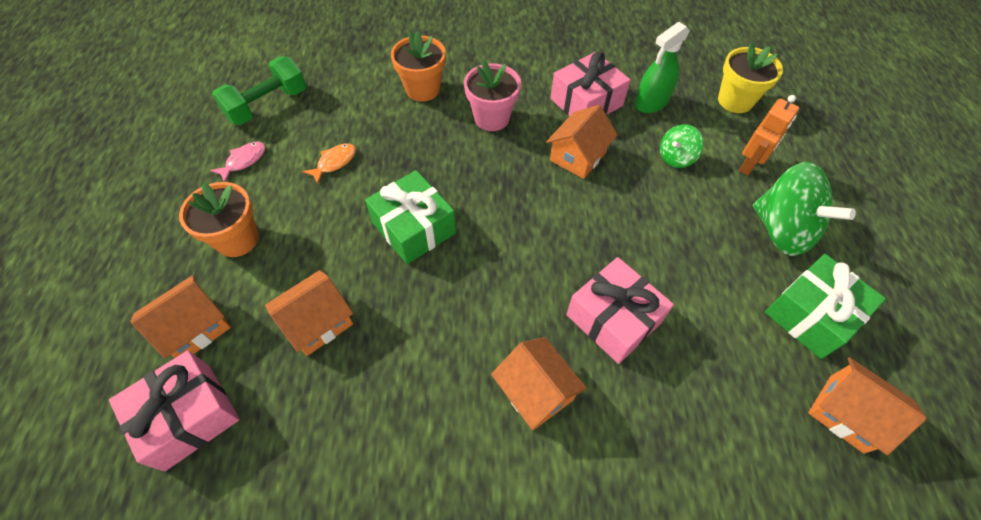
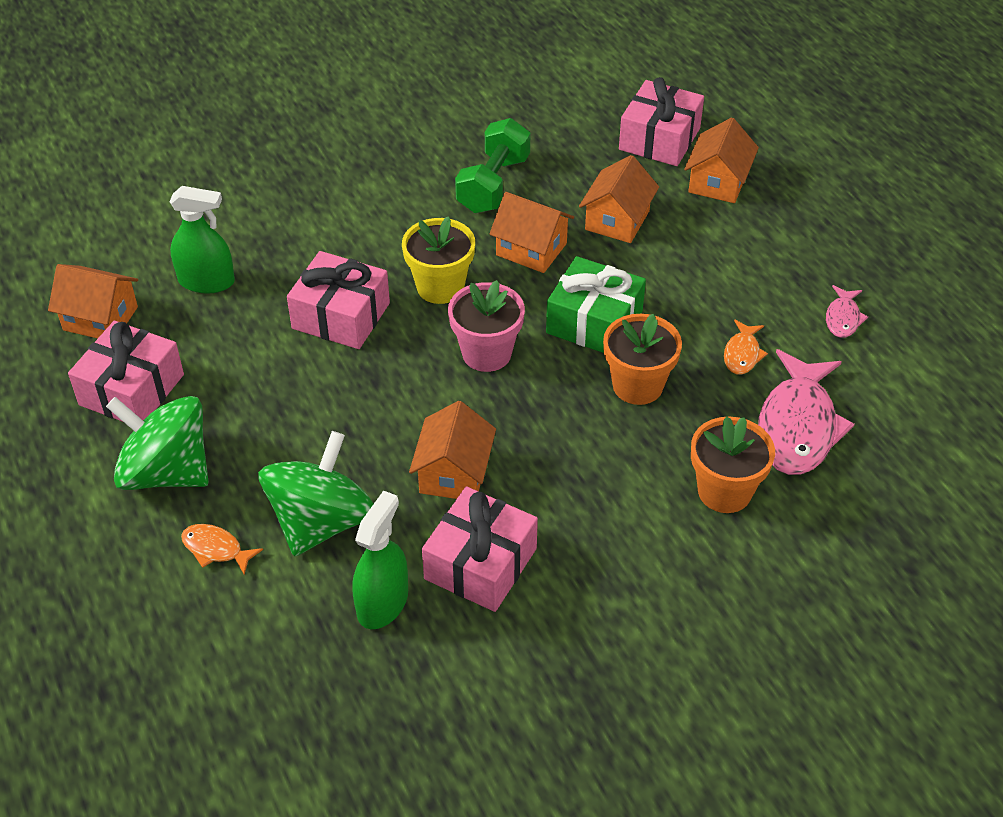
camera: 155 degrees right, 10 degrees down
orange flower pot [179,182,259,257] -> orange flower pot moved to [603,314,682,405]
green dumbbell [212,56,306,125] -> green dumbbell moved to [455,118,531,213]
pink flower pot [464,60,521,131] -> pink flower pot moved to [448,280,525,372]
orange house [491,337,587,430] -> orange house moved to [489,192,574,273]
green spinning top [660,124,704,168] -> green spinning top [258,431,374,556], size x1.94
yellow flower pot [718,42,783,113] -> yellow flower pot moved to [402,216,475,304]
orange robot [739,95,799,176] -> orange fish [181,524,263,575]
green gift [765,254,886,359] -> pink gift [68,321,184,422]
none -> green spray bottle [170,186,235,294]
none -> pink fish [758,349,855,475]

